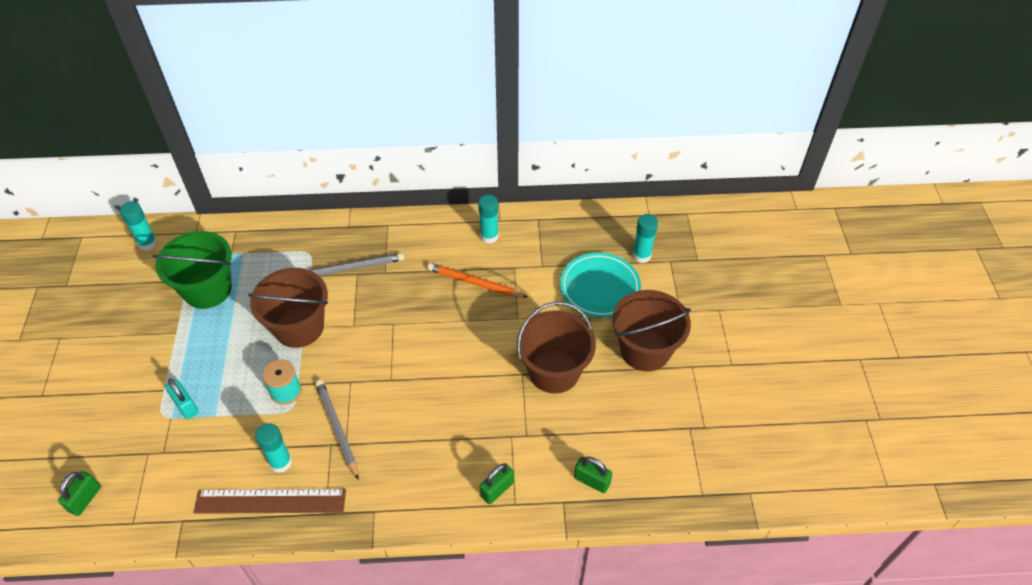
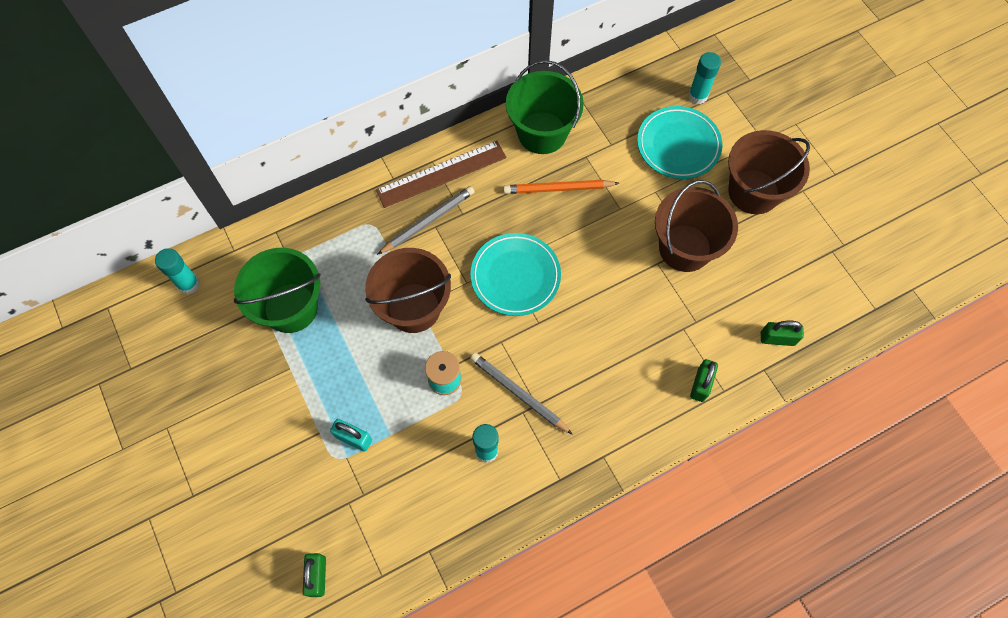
camera: 25 degrees left, 15 degrees up
brown ruler [193,489,346,514] -> brown ruler moved to [376,141,507,208]
turquoise glue stick [478,194,499,243] -> green bucket [506,60,584,154]
none -> turquoise plate [470,233,561,316]

